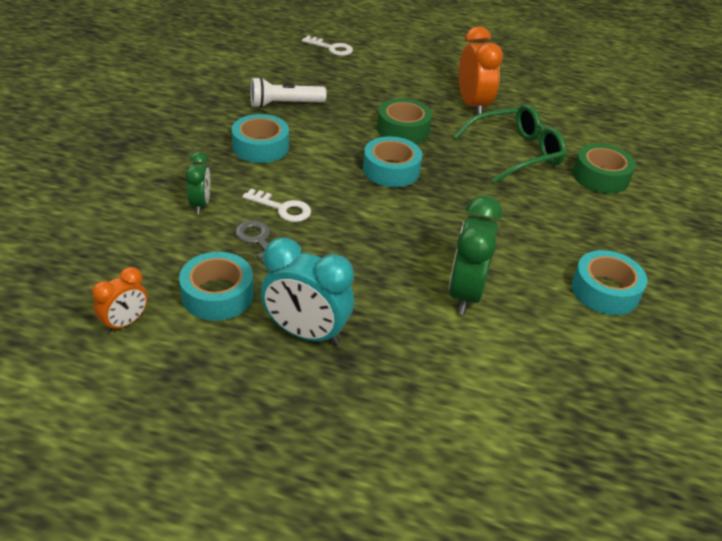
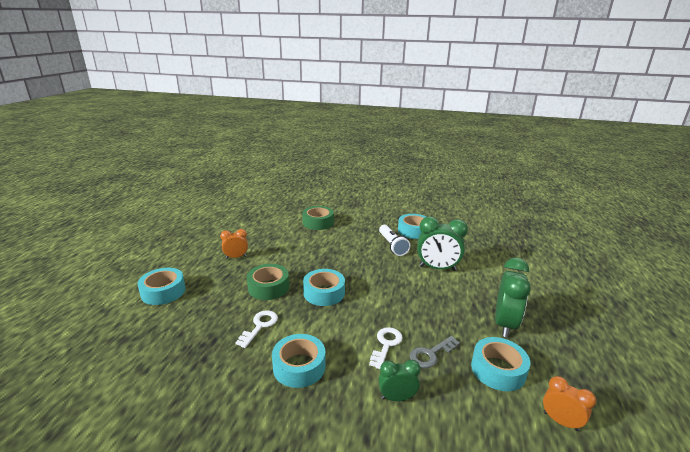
camera: 90 degrees left, 15 degrees down
white flashlight [251,77,327,108] -> white flashlight moved to [379,225,410,256]
turquoise clock [261,238,354,346] -> green clock [495,258,531,338]
white key [302,36,353,56] -> white key moved to [236,310,278,348]
green glasses [453,104,566,184] -> none
orange clock [459,26,503,114] -> orange clock [220,229,248,259], size x0.57
none -> turquoise tape [137,268,186,305]

